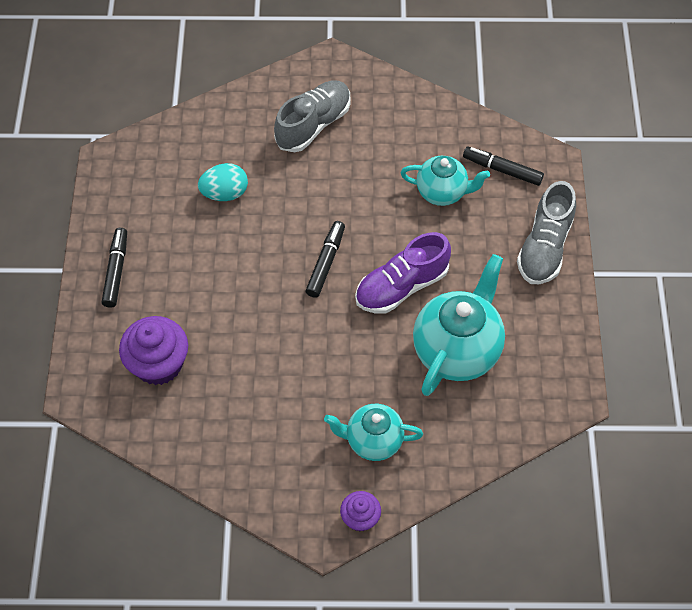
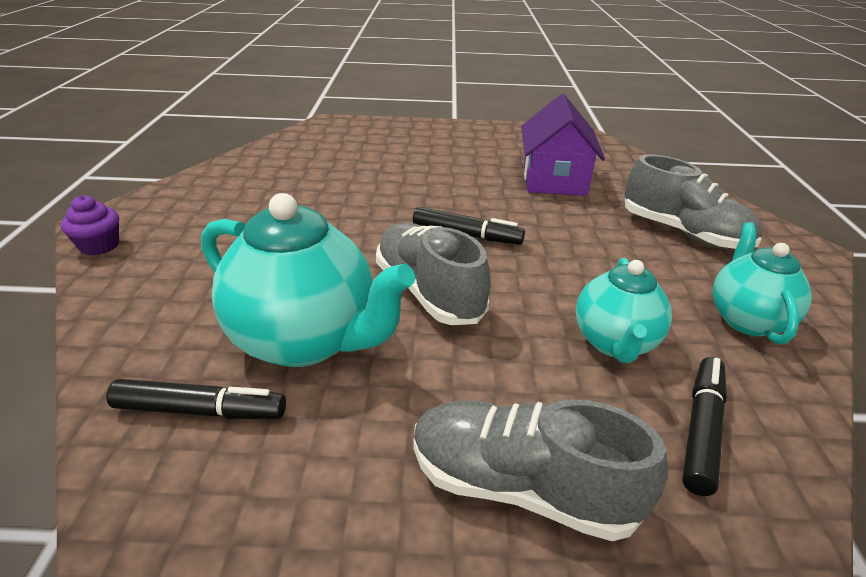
camera: 90 degrees right, 25 degrees down
black marker [102,228,127,308] -> black marker moved to [106,379,286,419]
purple cupcake [119,316,188,385] -> none
turquoise egg [198,163,248,201] -> purple house [521,94,605,196]
turquoise teapot [324,404,423,461] -> turquoise teapot moved to [712,222,812,344]
purple shoe [355,232,451,314] -> grey shoe [376,222,491,325]

